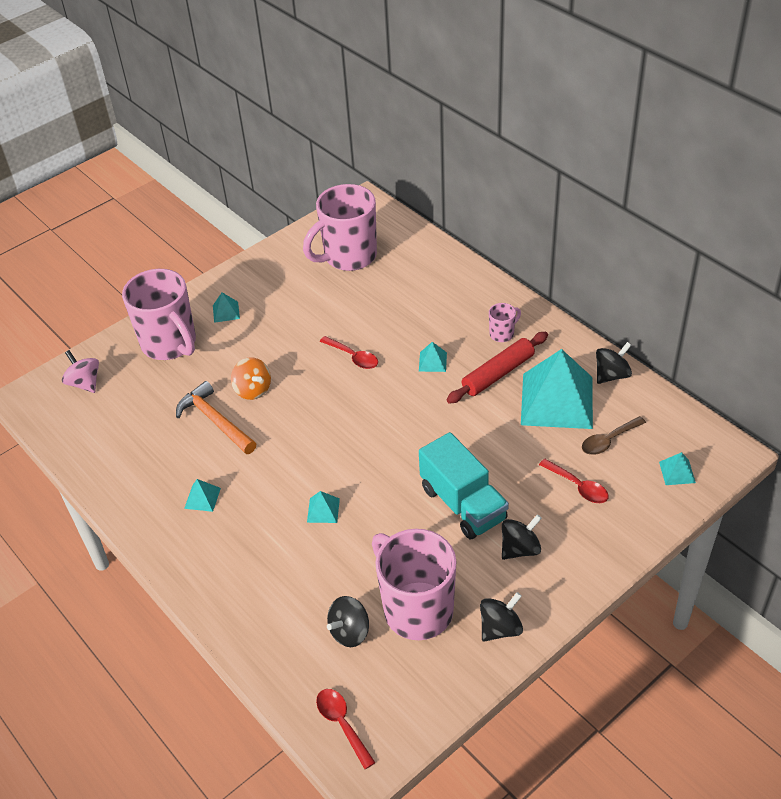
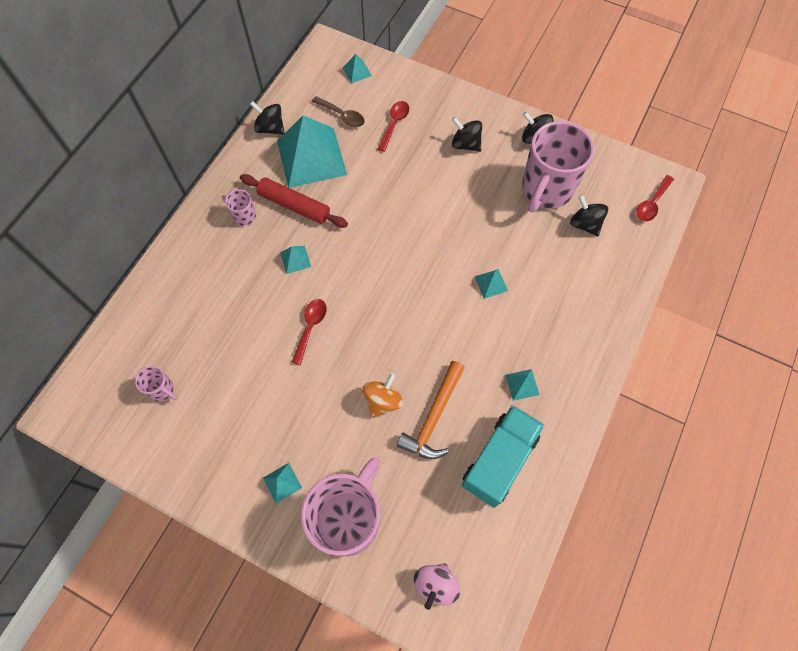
camera: 115 degrees left, 20 degrees up
pink mug [303,184,377,271] -> pink mug [135,366,177,401], size x0.43
black spinning top [327,596,369,647] -> black spinning top turned 150 degrees counterclockwise [570,195,608,237]
turquoise truck [419,432,509,540] -> turquoise truck moved to [462,405,544,508]

